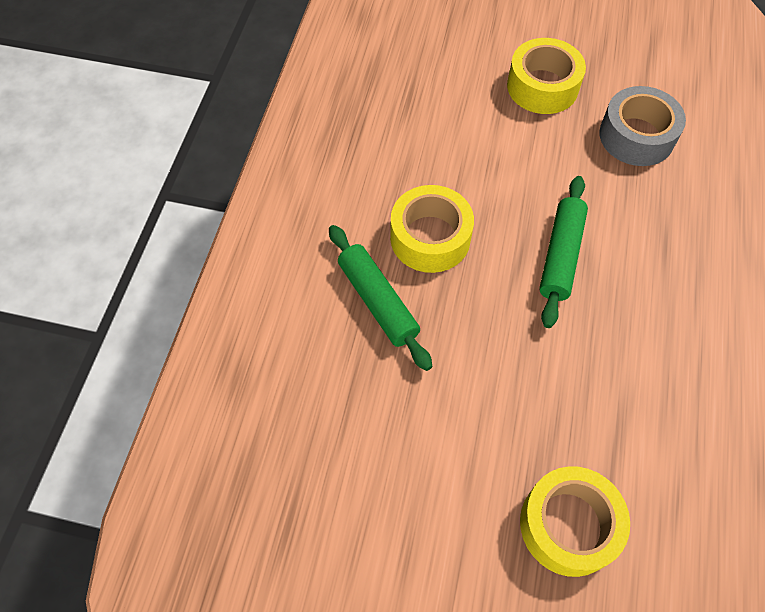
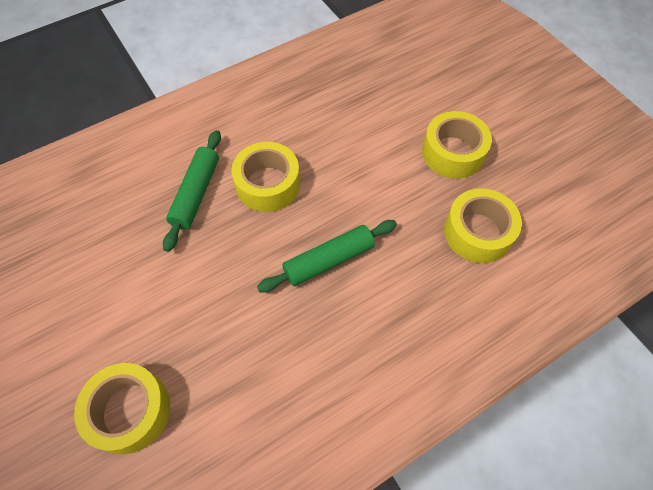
camera: 45 degrees right, 0 degrees up
grey tape [599,86,686,166] -> yellow tape [444,188,522,263]

